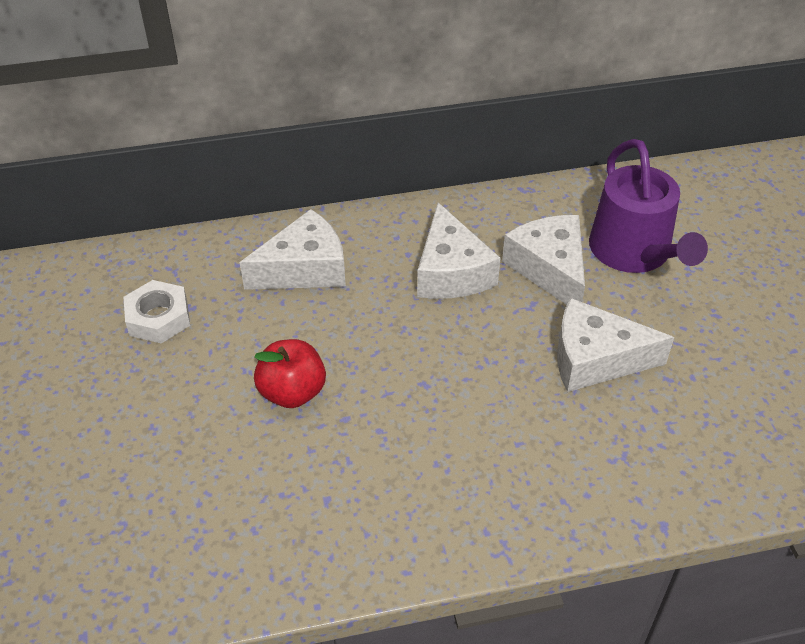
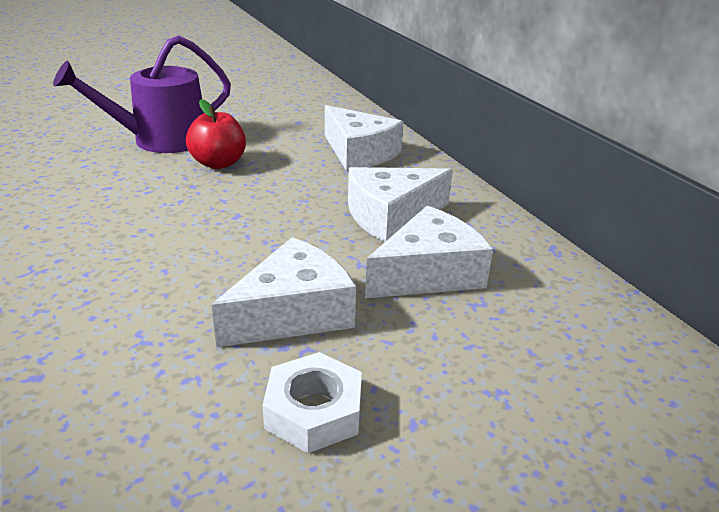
camera: 75 degrees right, 15 degrees down
white nut [123,280,190,343] -> white nut moved to [262,352,362,453]
white cheese [557,298,674,392] -> white cheese turned 60 degrees clockwise [211,237,356,348]
purple watering can [589,139,708,273] -> purple watering can moved to [53,35,231,153]

